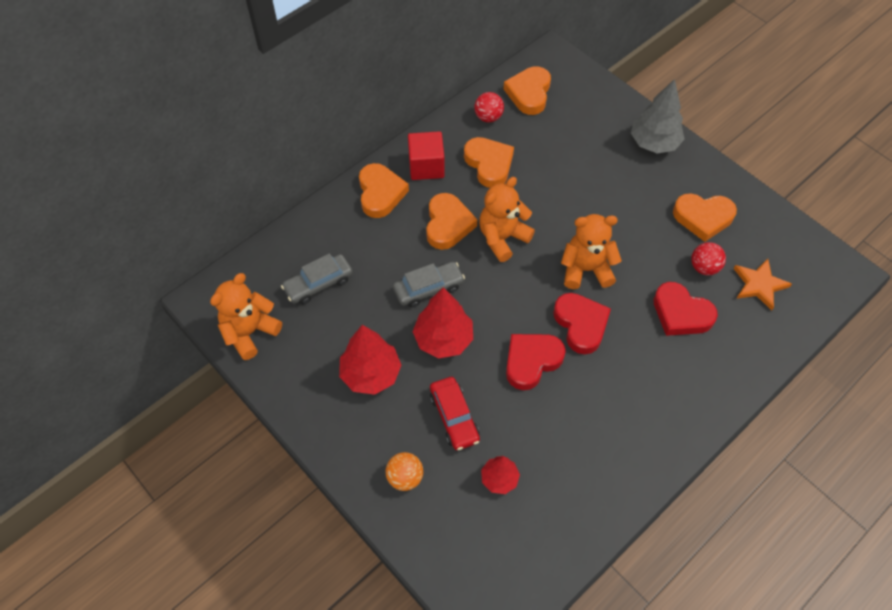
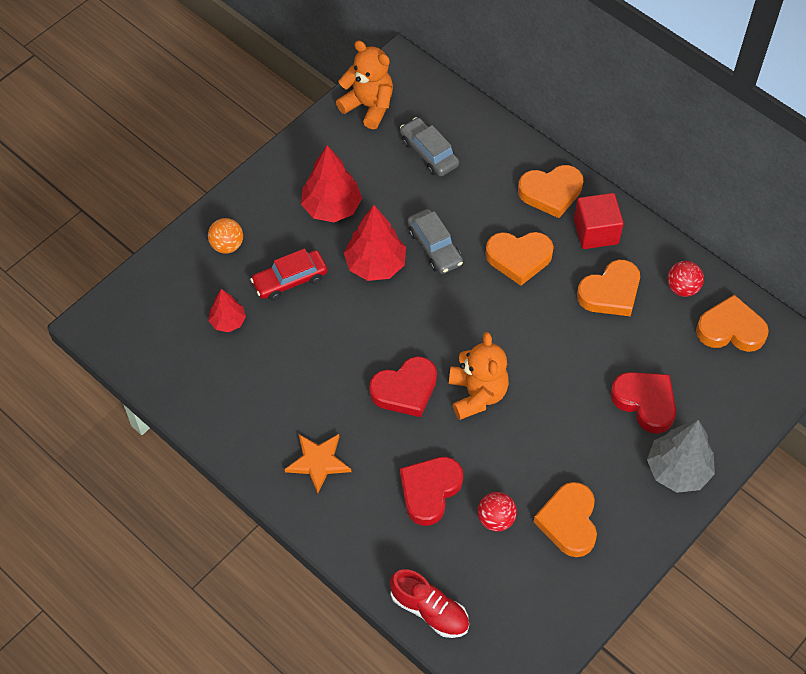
camera: 85 degrees right, 0 degrees up
orange teddy bear [479,177,535,262] -> none
red heart [506,334,566,390] -> red heart moved to [611,372,676,434]
orange star [733,259,792,311] -> orange star moved to [285,434,351,494]
none -> red shoe [390,569,469,638]

